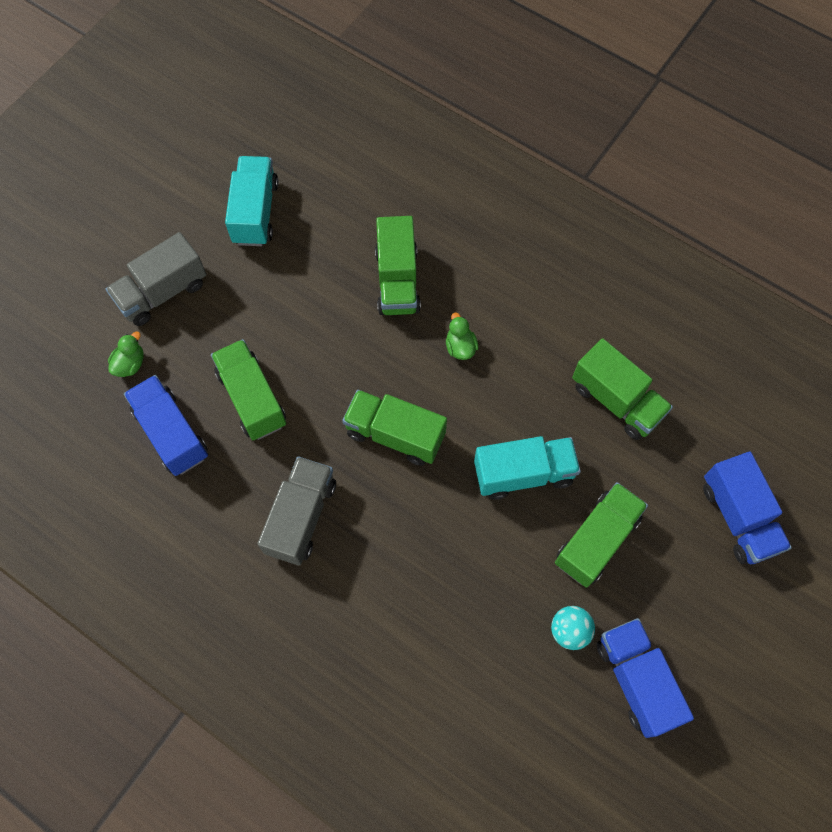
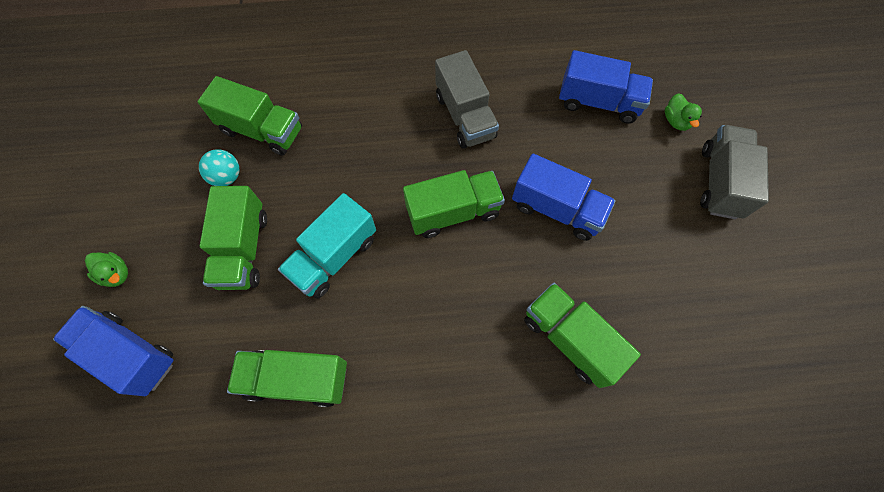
camera: 140 degrees right, 0 degrees up
green truck [211,339,286,440] -> green truck moved to [197,76,302,156]
turquoise truck [225,156,279,246] -> none
green duck [446,313,478,360] -> green duck moved to [85,252,128,287]
blue truck [597,618,694,738] -> blue truck moved to [512,154,616,241]

